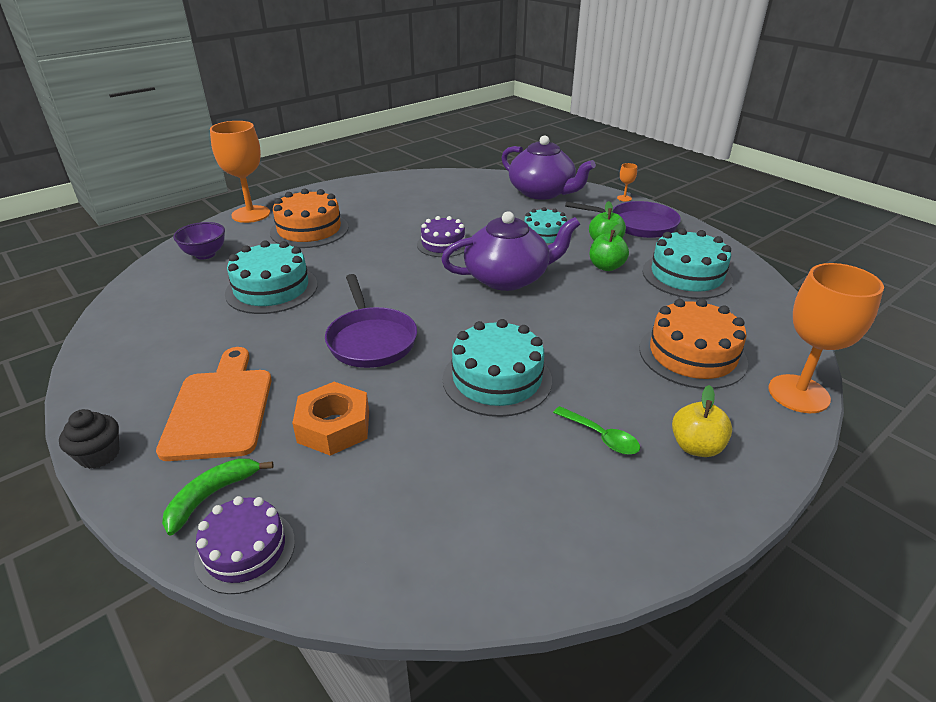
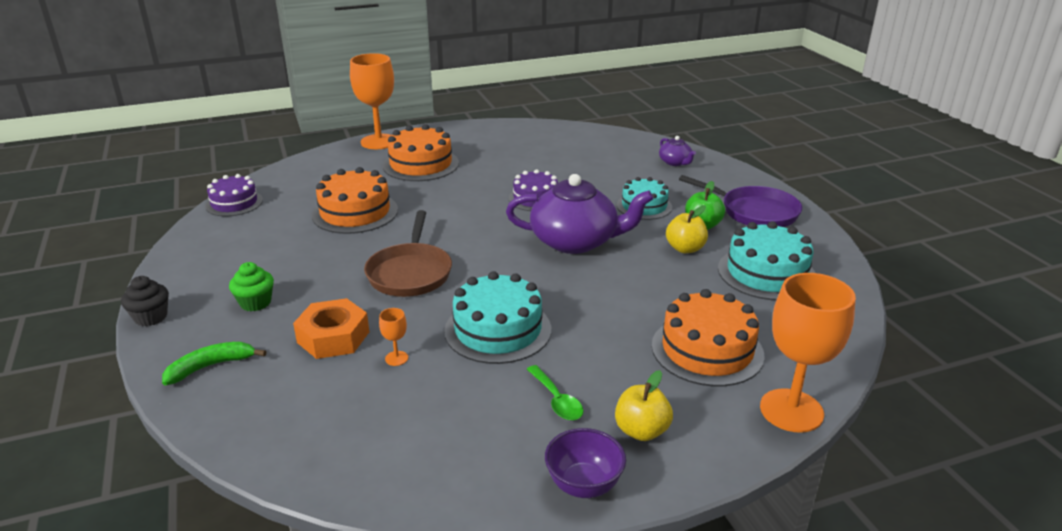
camera: 20 degrees right, 5 degrees down
orange cutting board [156,347,272,461] -> green cupcake [229,262,274,311]
purple bowl [173,222,225,259] -> purple bowl moved to [545,428,626,498]
purple cake [194,496,295,594] -> purple cake moved to [205,174,263,217]
turquoise cake [225,241,317,314] -> orange cake [312,167,398,234]
purple pan [325,274,417,368] -> brown pan [364,210,452,297]
purple teapot [501,135,596,200] -> purple teapot [659,136,696,166], size x0.46
green apple [589,223,629,271] -> yellow apple [666,205,708,253]
orange goblet [617,163,637,201] -> orange goblet moved to [379,308,408,366]

